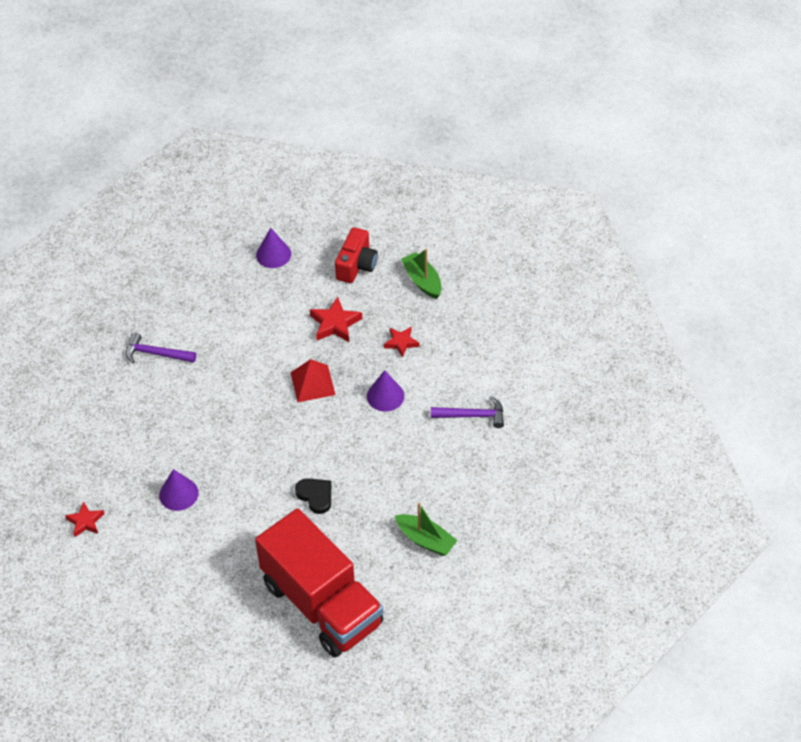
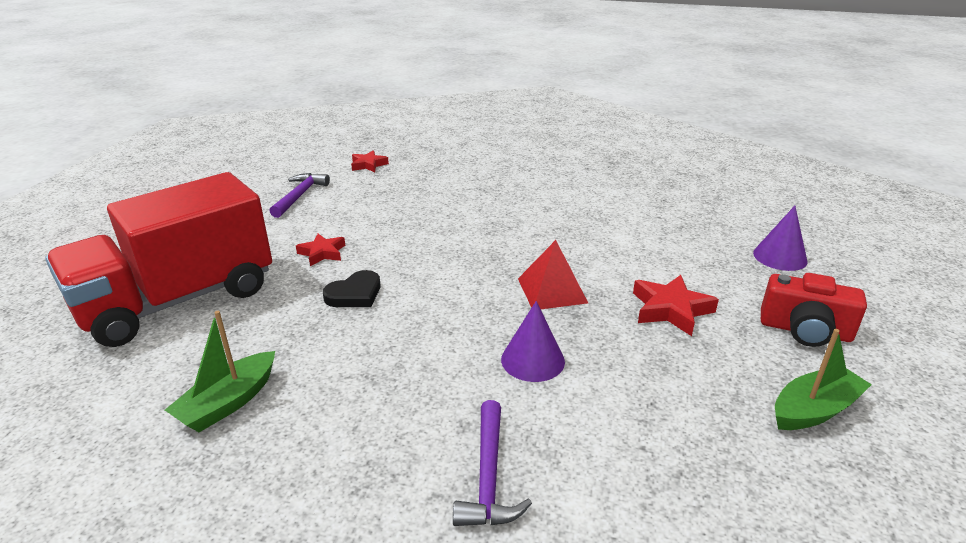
camera: 90 degrees right, 20 degrees down
purple hammer [126,332,196,363] -> purple hammer moved to [269,173,330,218]
purple cone [159,469,199,511] -> none
red star [384,327,419,358] -> red star moved to [296,234,345,266]

